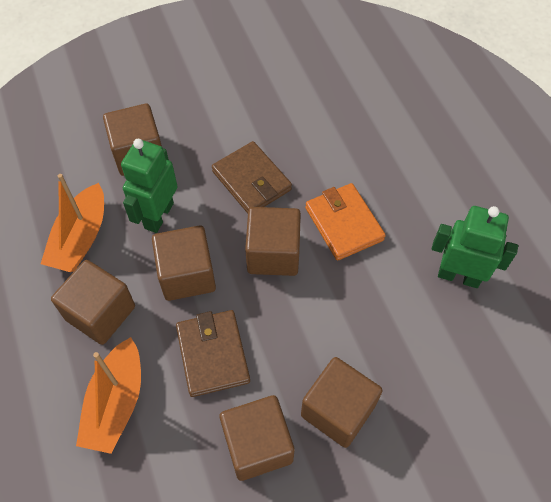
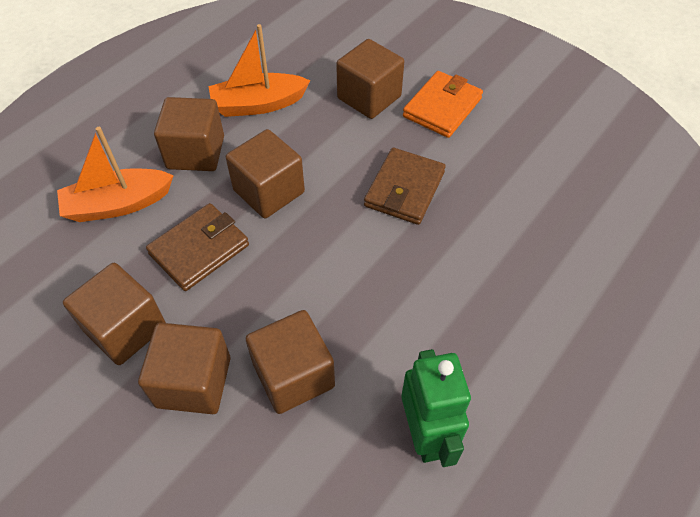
camera: 60 degrees right, 5 degrees down
green robot [121,139,178,233] -> none
brown cube [245,207,301,276] -> brown cube moved to [245,310,335,414]
orange wallet [305,183,386,261] -> orange wallet moved to [403,71,483,138]

